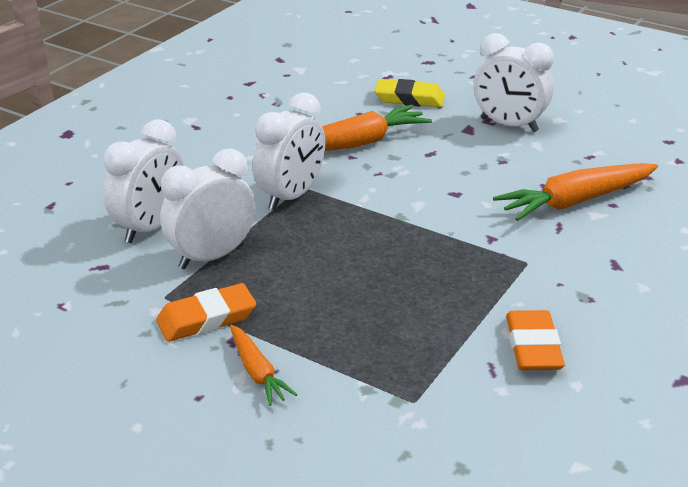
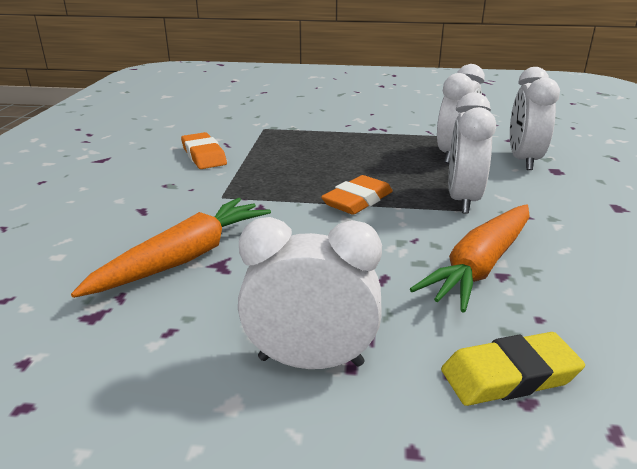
camera: 155 degrees right, 5 degrees down
orange eraser [156,283,256,342] -> orange eraser moved to [321,175,393,215]
orange carrot [230,324,297,406] -> none

